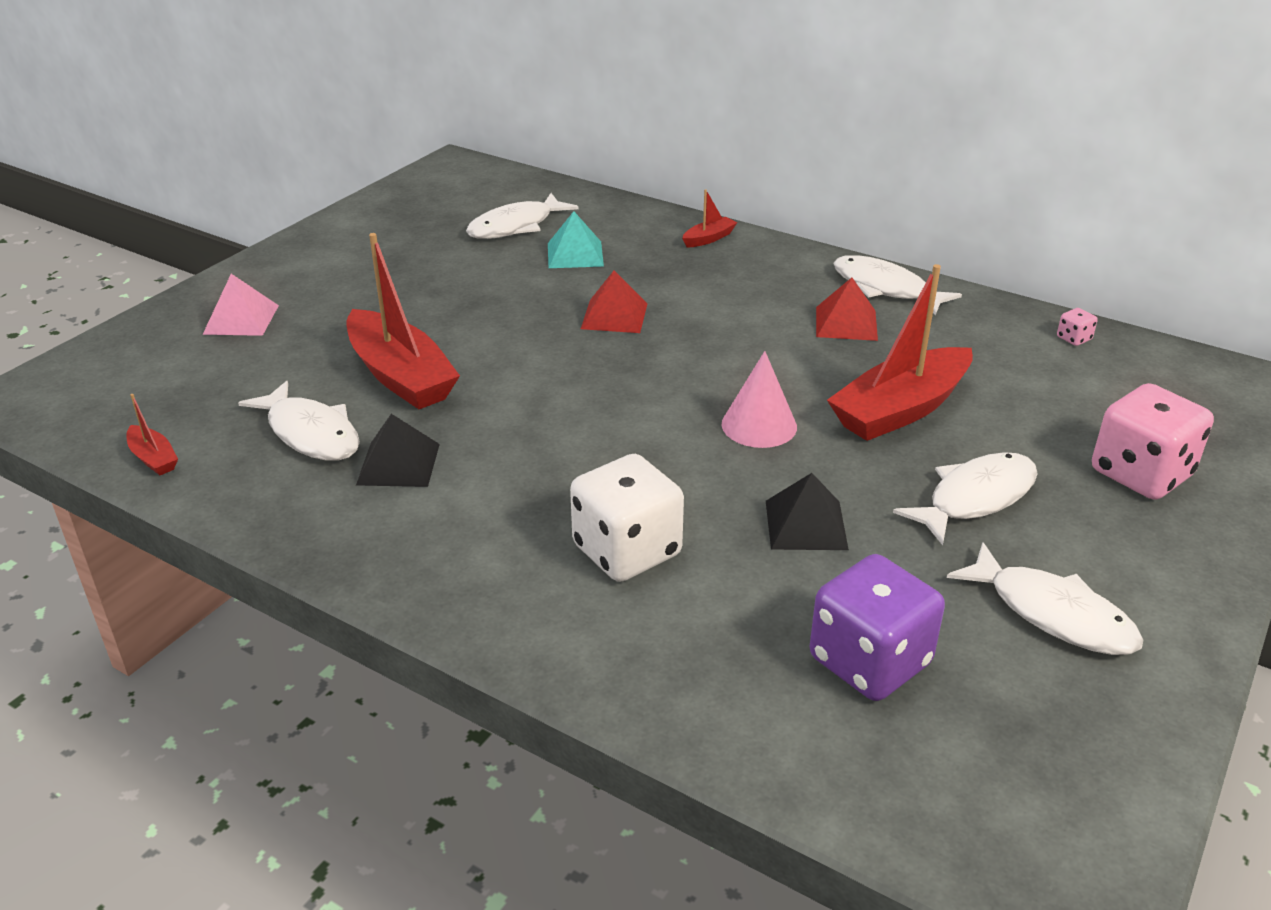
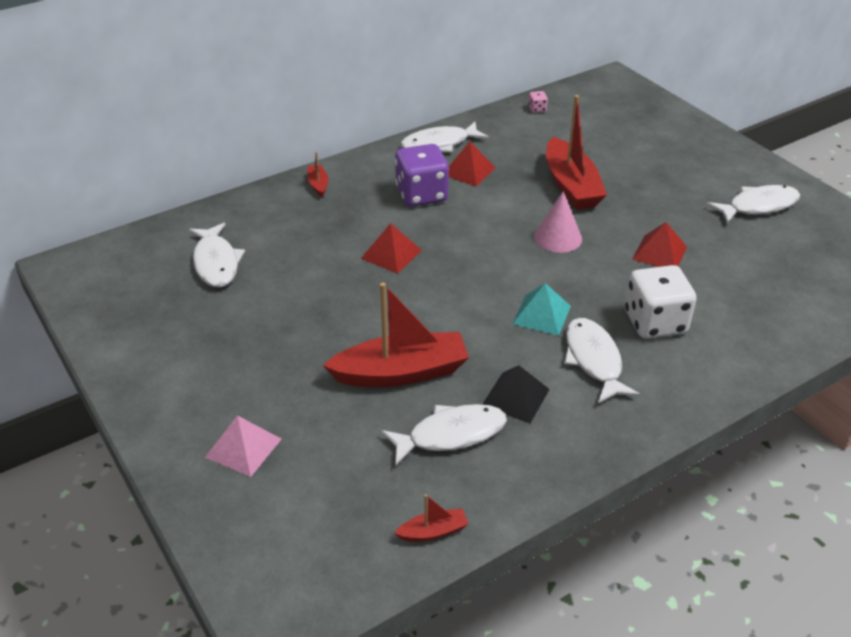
camera: 65 degrees left, 5 degrees up
turquoise pyramid [548,211,604,268] -> turquoise pyramid moved to [512,283,571,336]
black pyramid [766,473,849,550] -> red pyramid [632,222,687,267]
purple dice [810,554,945,701] -> purple dice moved to [395,144,449,207]
white fish [893,452,1038,545] -> white fish moved to [564,318,640,403]
pink dice [1092,383,1214,500] -> none

